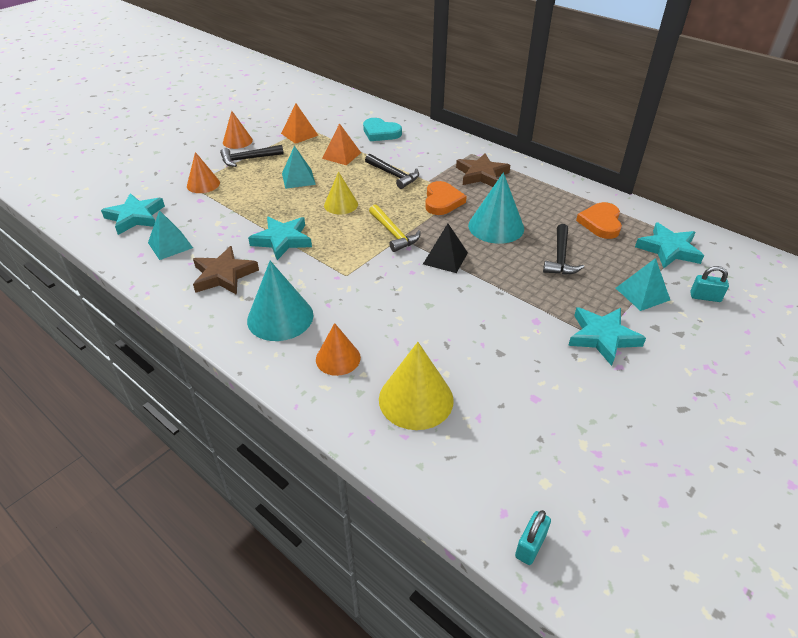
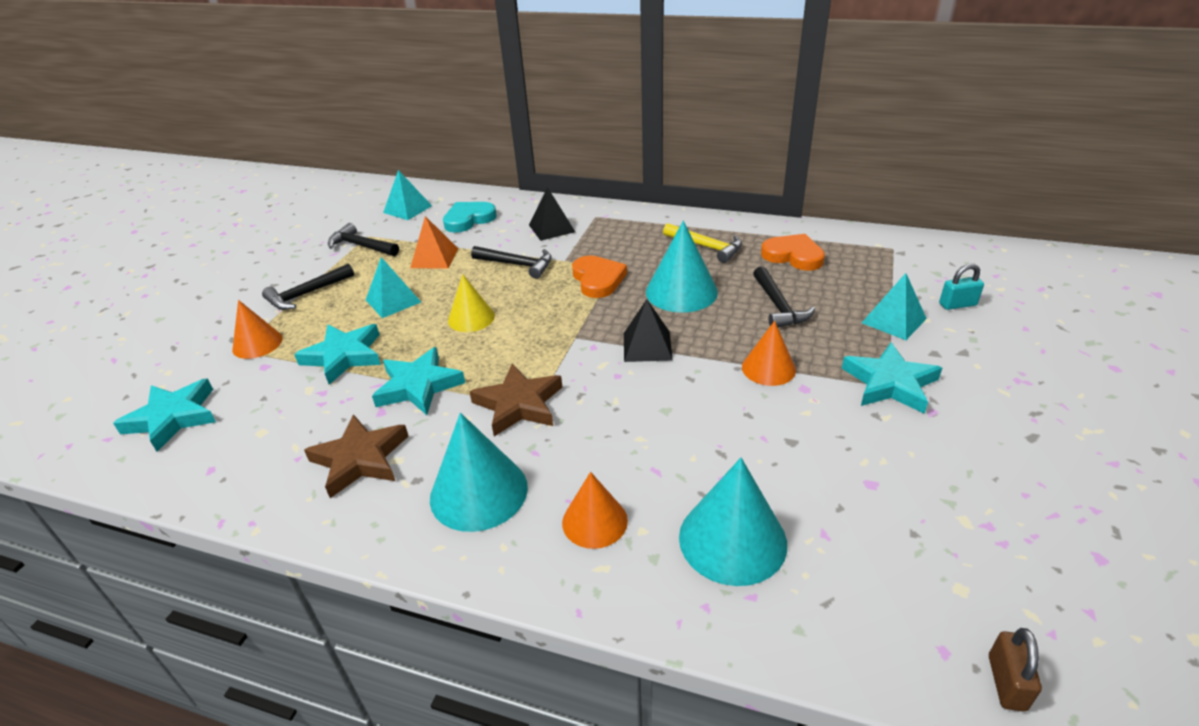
camera: 20 degrees left, 5 degrees down
turquoise pyramid [148,210,193,260] -> turquoise pyramid moved to [383,170,432,220]
orange cone [223,111,253,149] -> orange cone moved to [742,321,796,386]
orange pyramid [281,104,318,144] -> black hammer [328,223,399,256]
turquoise heart [363,118,402,141] -> turquoise heart turned 135 degrees clockwise [443,202,497,233]
yellow hammer [369,204,421,252] -> yellow hammer moved to [663,223,742,263]
yellow cone [379,342,454,430] -> turquoise cone [679,458,787,586]
brown star [456,153,510,187] -> brown star moved to [469,364,562,436]
turquoise padlock [515,510,551,565] -> brown padlock [989,628,1042,712]
orange heart [576,202,622,239] -> orange heart turned 135 degrees clockwise [761,234,825,271]
turquoise star [635,222,704,268] -> turquoise star moved to [294,324,381,385]
none -> black pyramid [529,187,575,241]

